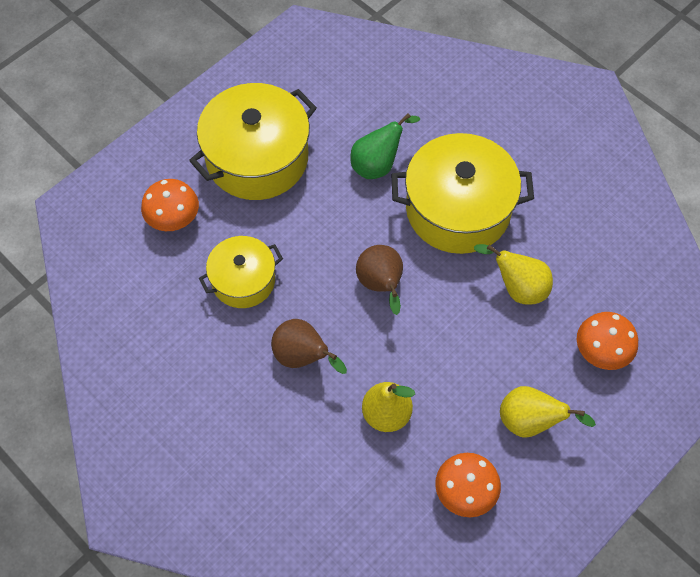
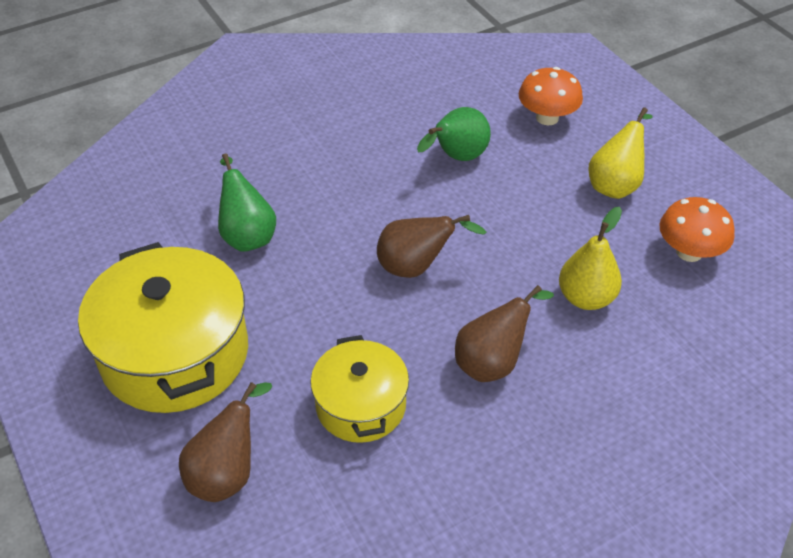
camera: 75 degrees left, 15 degrees down
orange mushroom [141,179,199,231] -> brown pear [179,382,272,502]
yellow pot [392,133,534,254] -> none
yellow pear [474,244,553,305] -> green pear [417,107,491,161]

